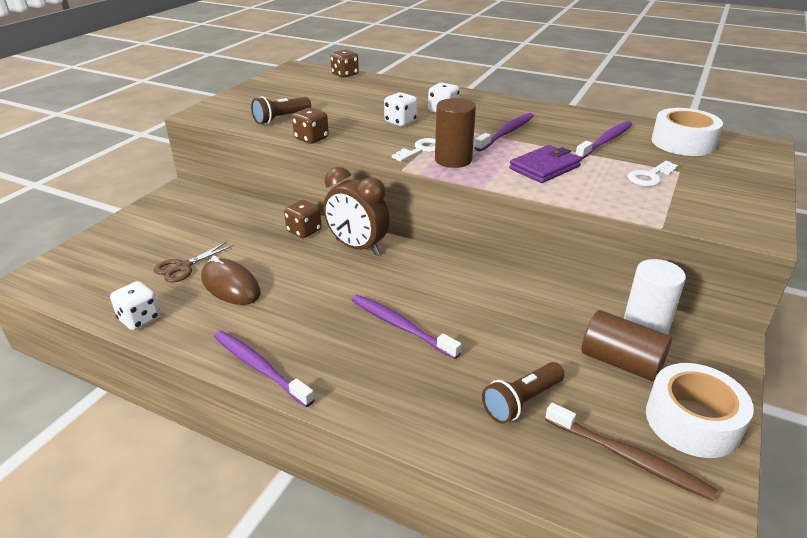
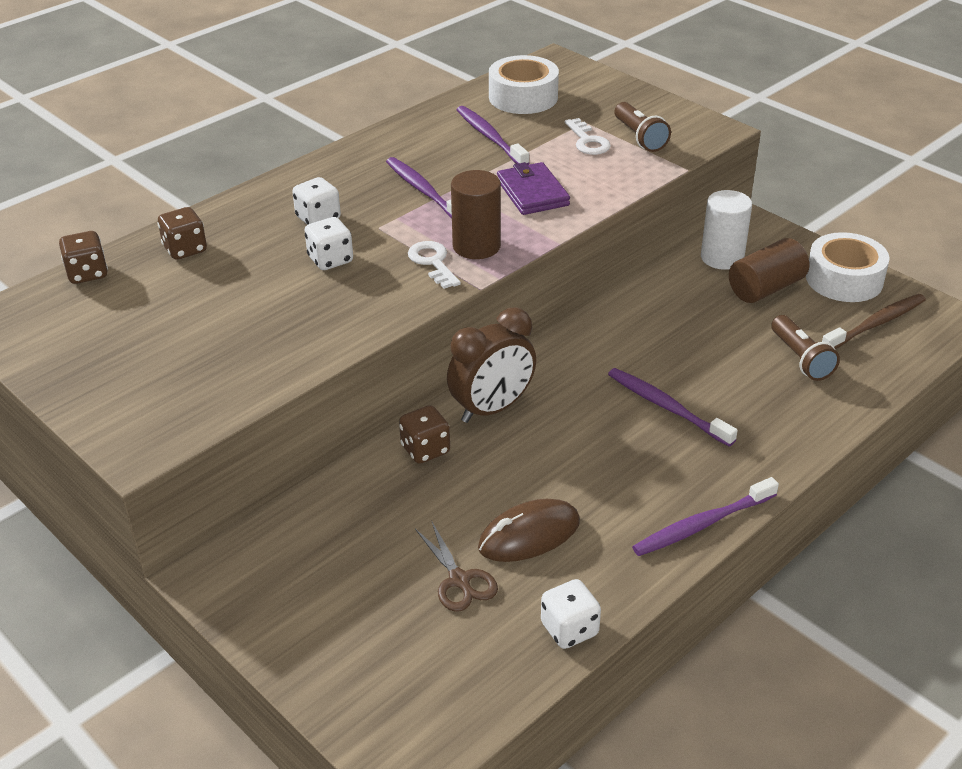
camera: 70 degrees left, 5 degrees up
brown flashlight [251,96,311,124] -> brown flashlight moved to [614,102,671,152]
brown dice [292,108,329,144] -> brown dice moved to [157,207,207,260]
purple toothbrush [352,295,461,359] -> purple toothbrush turned 75 degrees clockwise [608,368,738,447]

